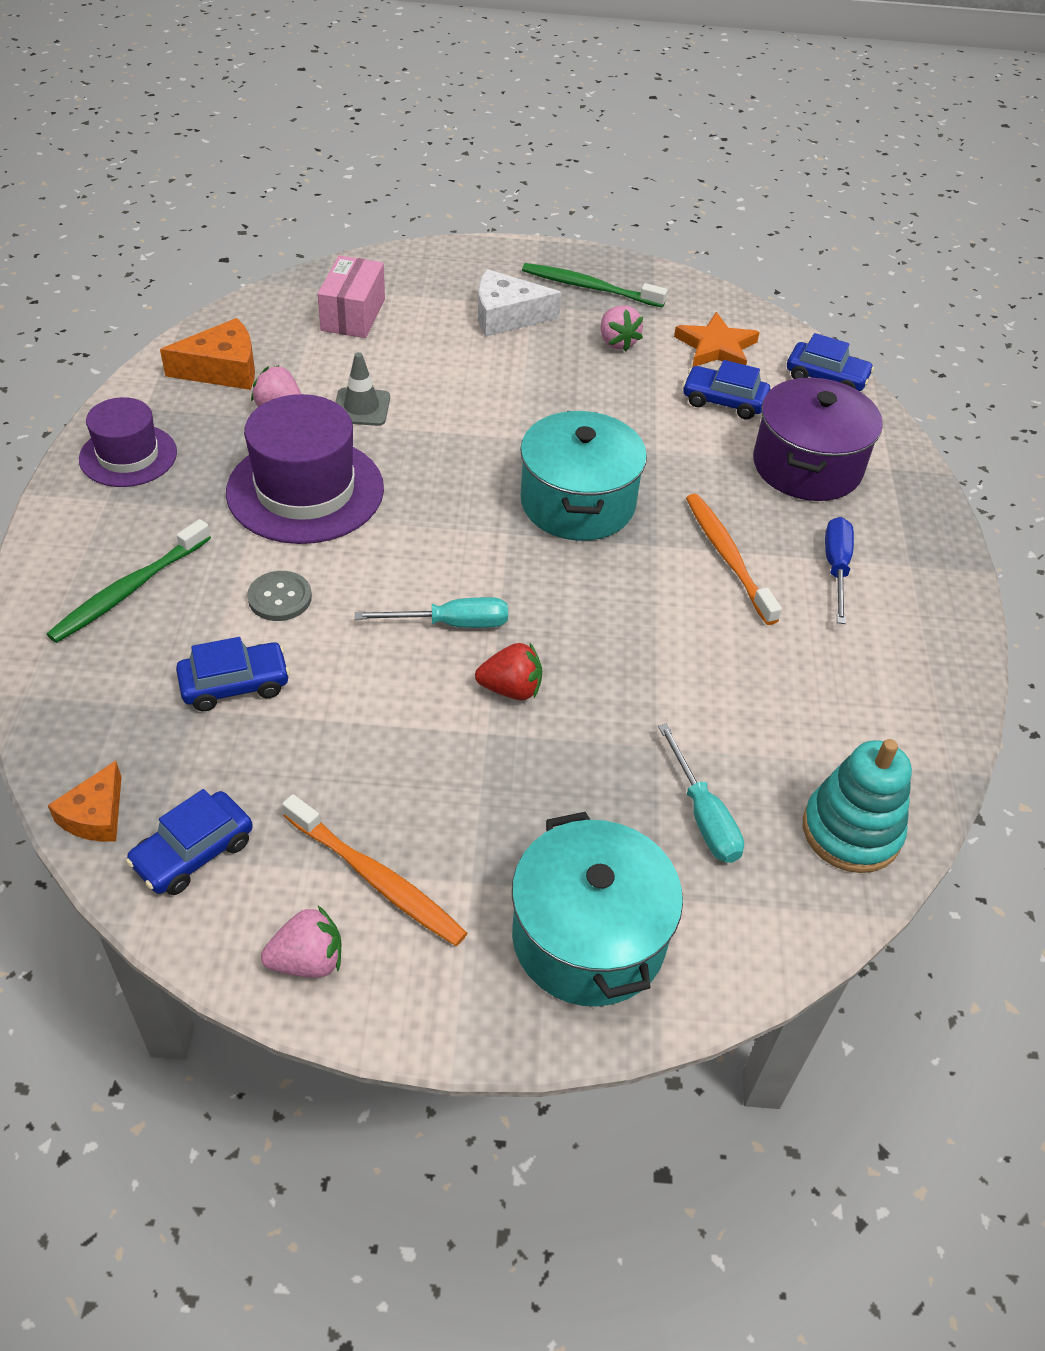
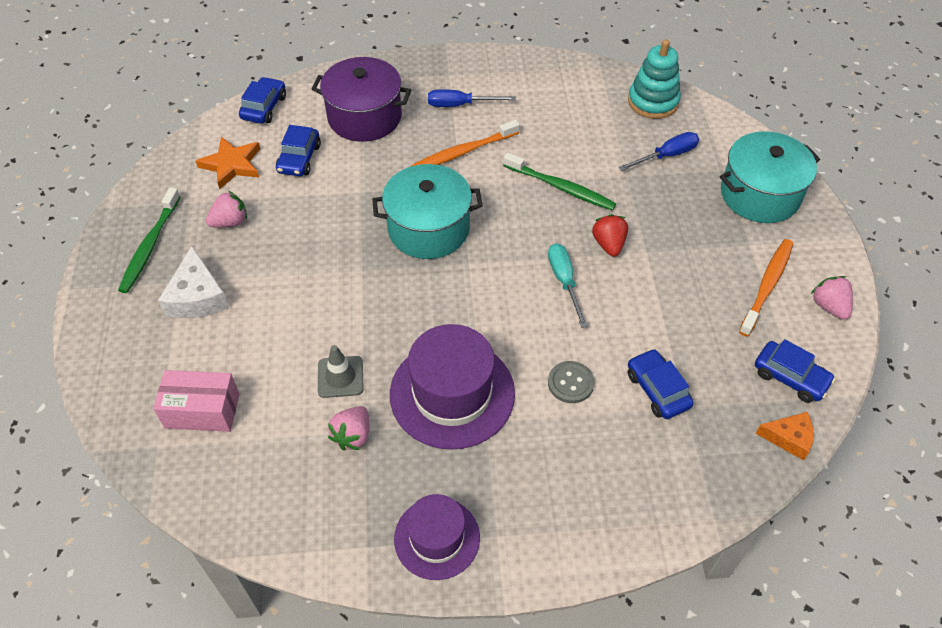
camera: 95 degrees left, 5 degrees up
green toothbrush [47,519,211,643] -> green toothbrush moved to [503,152,616,210]
orange cheese [160,318,255,390] -> none
turquoise screwdriver [658,723,744,863] -> blue screwdriver [619,132,699,171]

